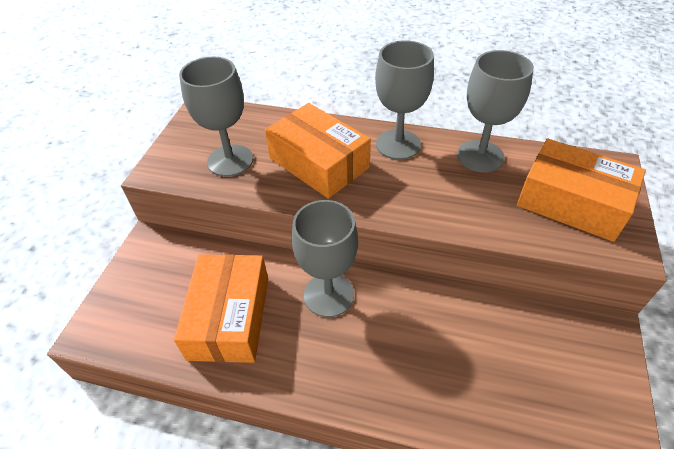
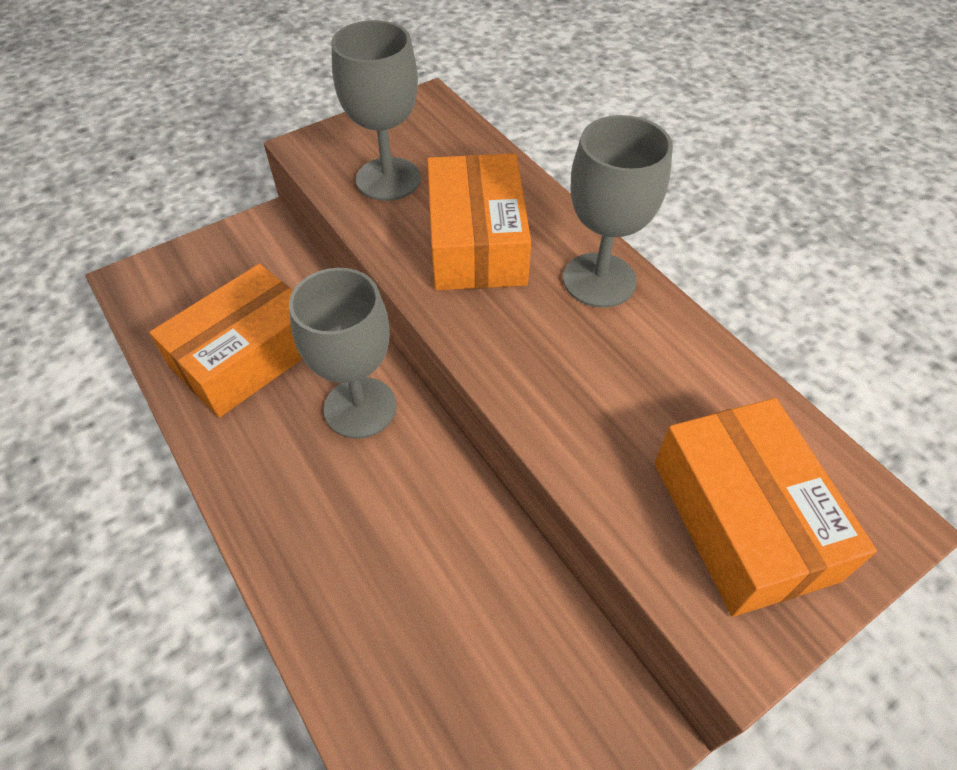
camera: 40 degrees right, 5 degrees up
grey goblet [457,50,534,172] -> none

